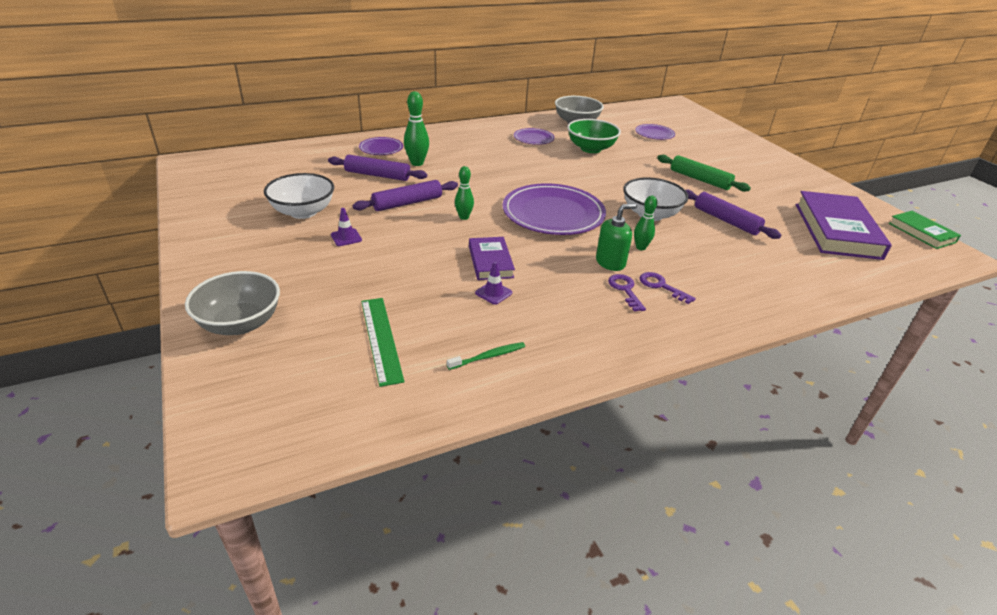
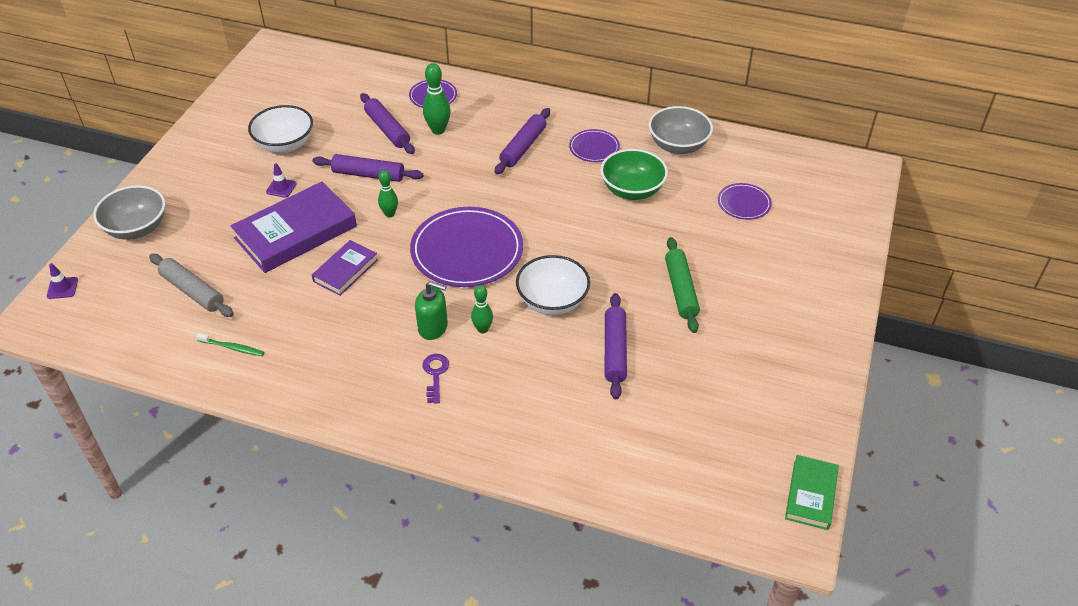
camera: 45 degrees right, 10 degrees up
green ruler [361,298,404,387] -> grey rolling pin [149,254,234,317]
purple traffic cone [475,261,512,305] -> purple traffic cone moved to [47,263,78,299]
purple key [608,274,646,311] -> none
purple book [796,191,892,260] -> purple book moved to [231,182,357,273]
none -> purple rolling pin [495,108,550,175]

